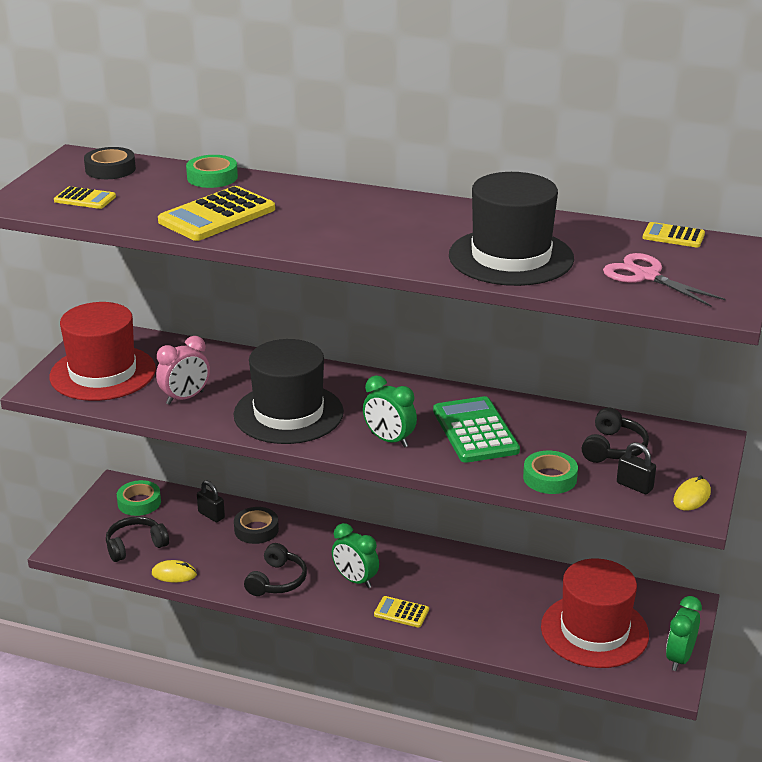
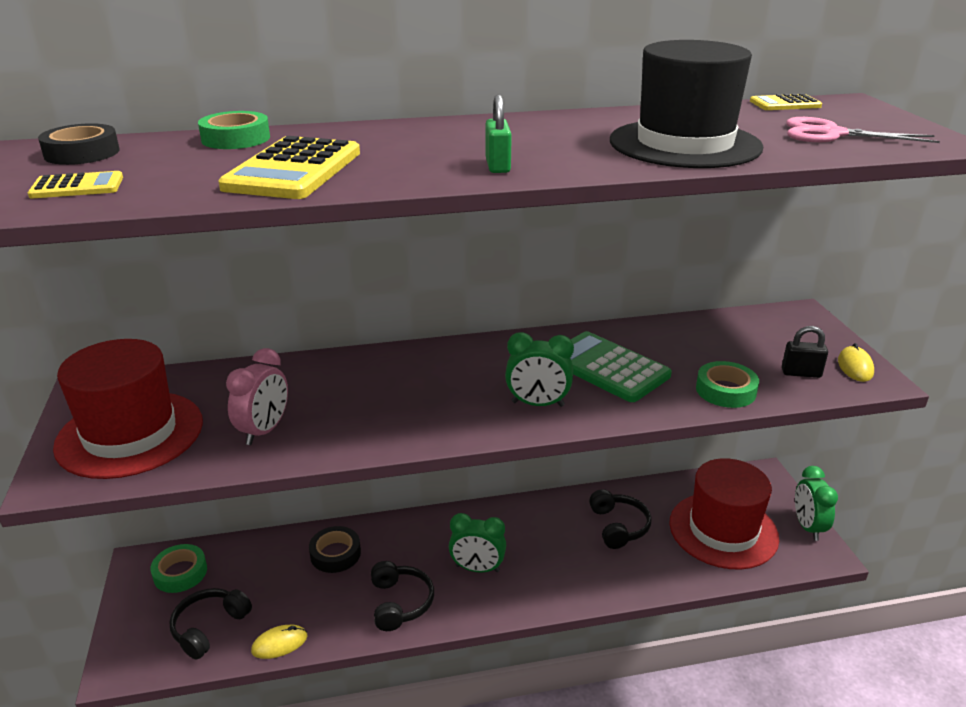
camera: 30 degrees left, 0 degrees up
black padlock [197,480,225,522] -> none
black hat [234,339,344,444] -> none
yellow calculator [374,596,429,628] -> none
black headphones [582,407,649,463] -> black headphones moved to [589,489,652,549]
none -> green padlock [486,95,512,173]

